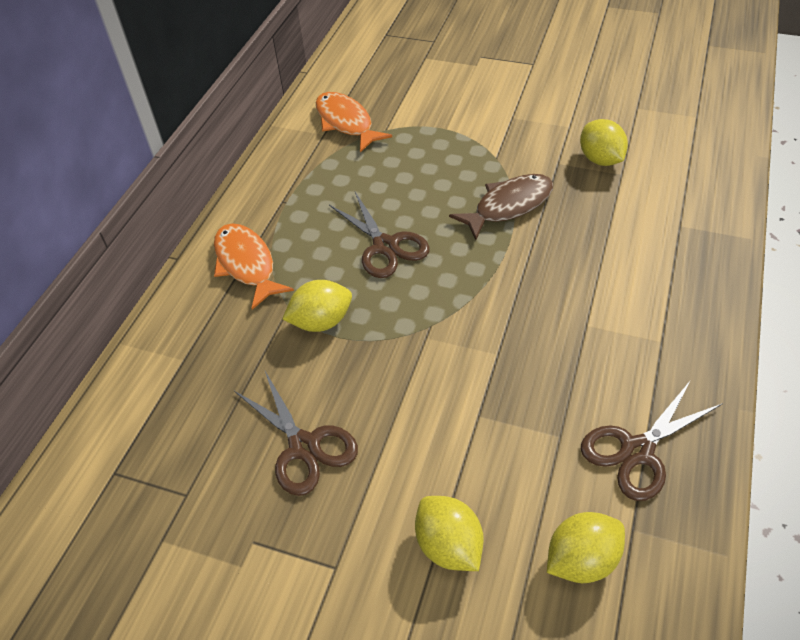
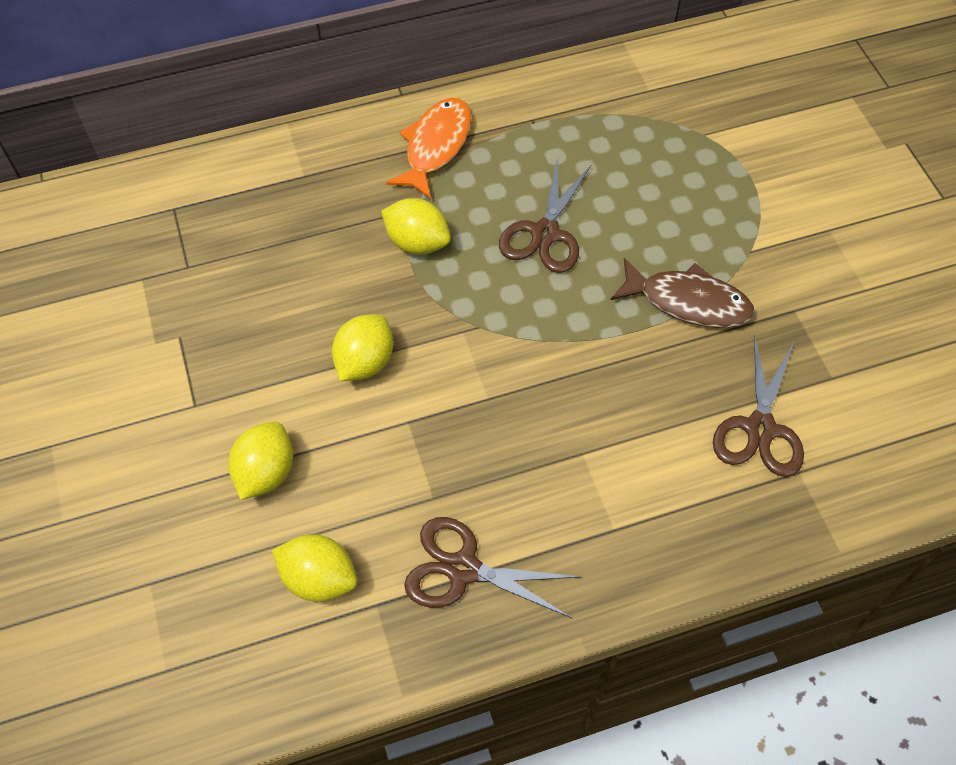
camera: 50 degrees right, 10 degrees up
brown scissors [234,371,358,496] -> brown scissors moved to [713,334,804,477]
orange fish [315,92,392,152] -> none
yellow lemon [580,119,628,166] -> yellow lemon moved to [332,314,393,381]

